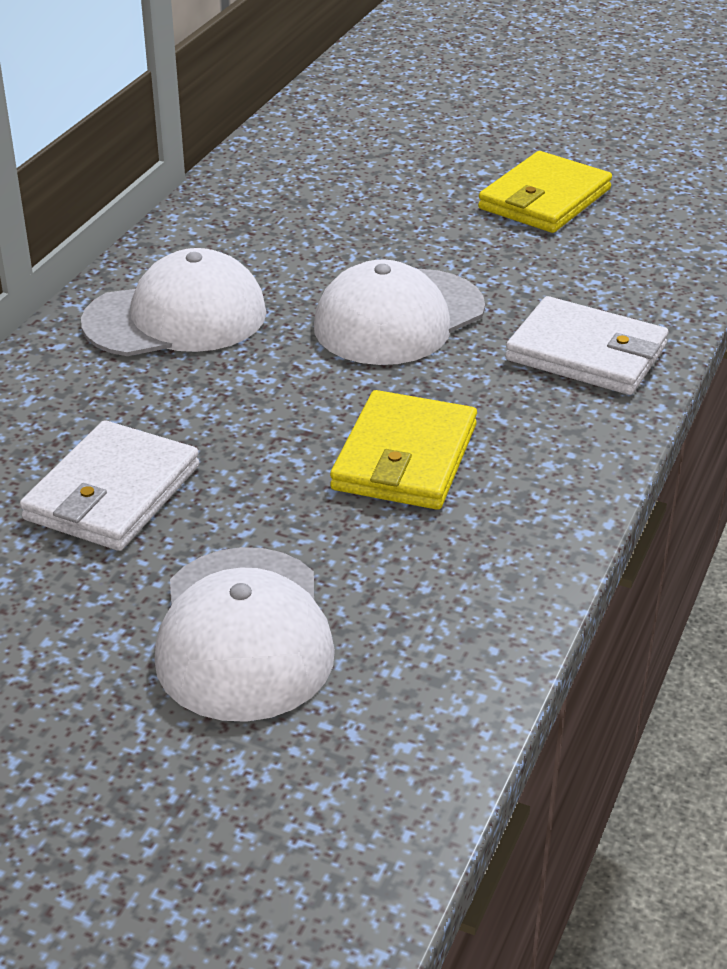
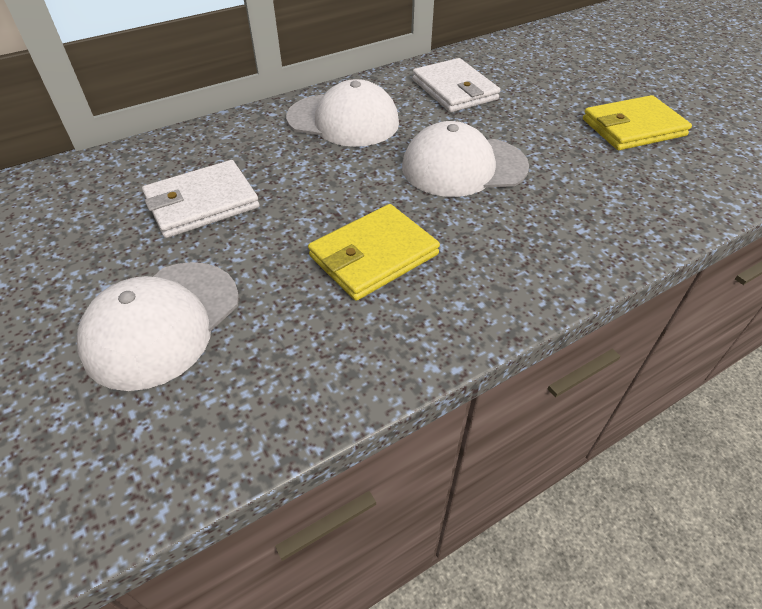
camera: 35 degrees right, 10 degrees up
white wallet [505,296,669,395] -> white wallet moved to [412,58,500,112]

